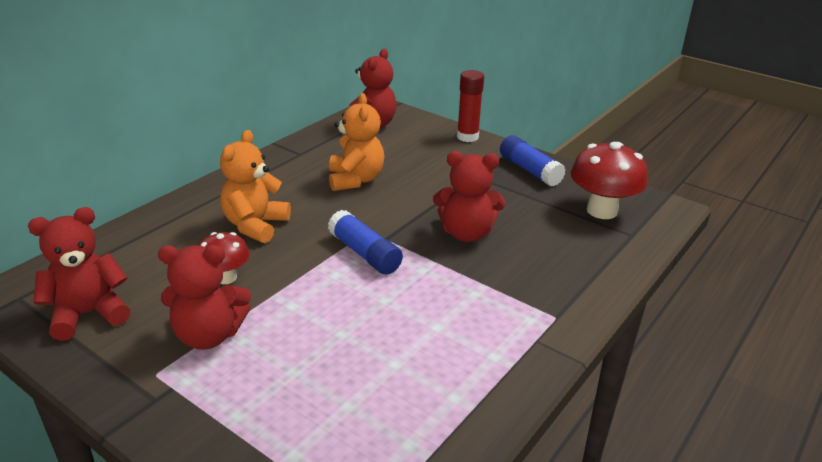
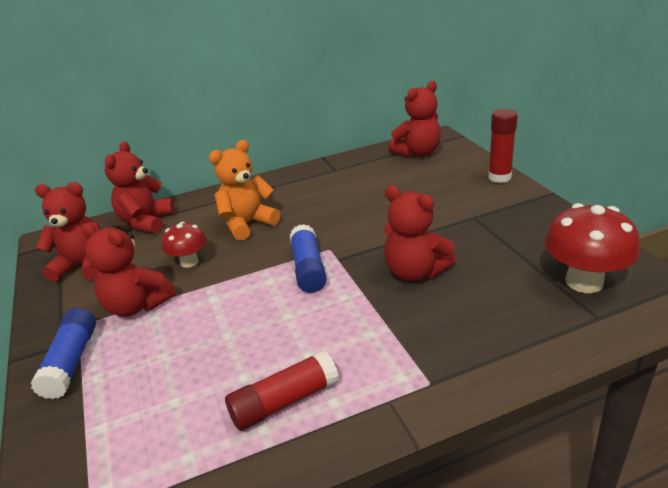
camera: 35 degrees right, 0 degrees up
orange teddy bear [329,93,384,191] -> none
blue glue stick [500,135,566,187] -> blue glue stick moved to [31,308,96,399]
none -> red teddy bear [105,141,174,233]
none -> red glue stick [225,350,339,431]

